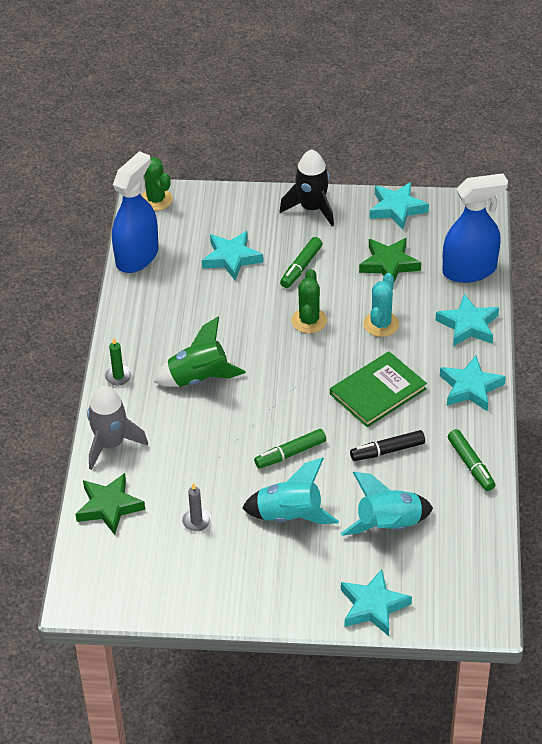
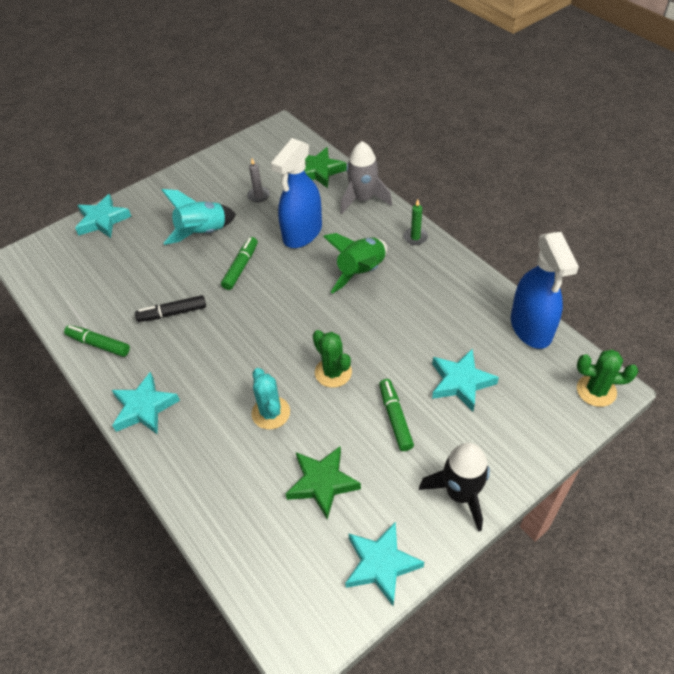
camera: 140 degrees right, 5 degrees up
green book [330,351,427,427] -> none
turquoise rocket [341,472,433,536] -> none
black marker [350,430,425,461] -> black marker turned 135 degrees counterclockwise [135,295,206,322]
turquoise star [435,294,499,346] -> none
blue spray bottle [442,173,508,283] -> blue spray bottle moved to [271,138,322,248]

